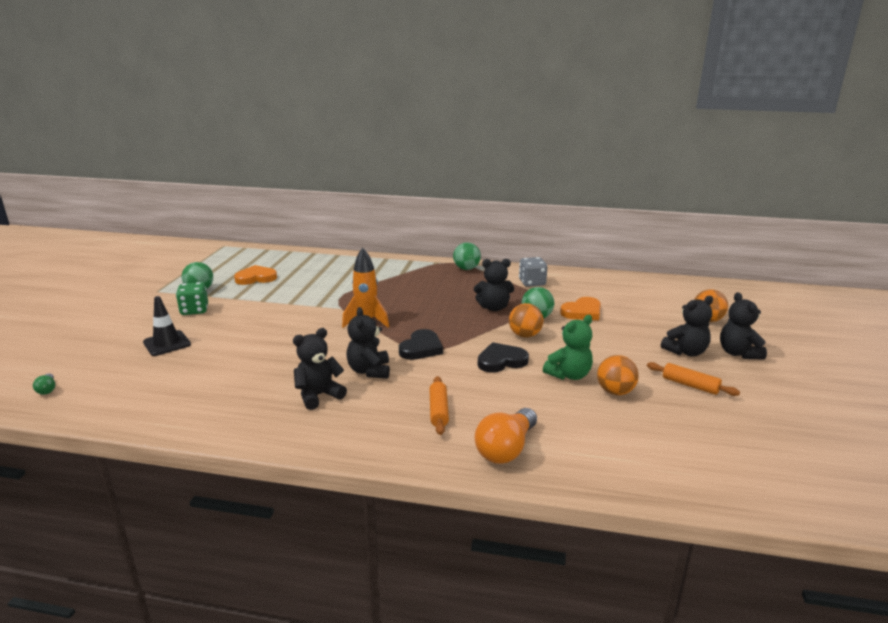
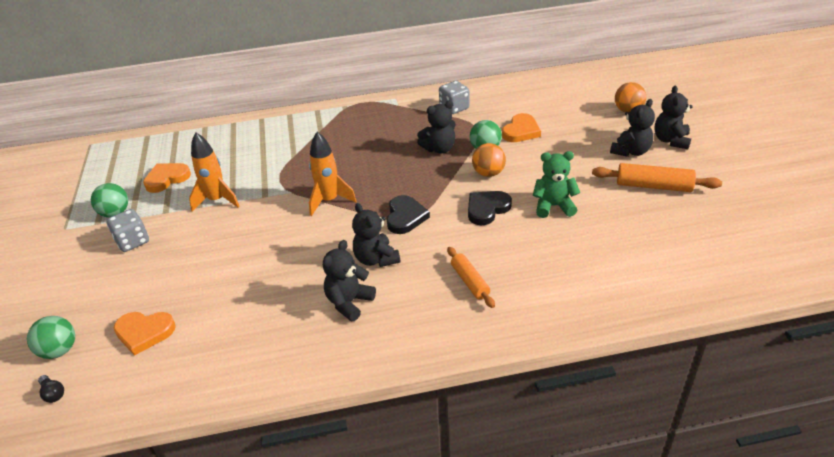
camera: 20 degrees left, 15 degrees up
green light bulb [33,373,55,395] -> black light bulb [38,375,64,403]
black traffic cone [143,296,191,356] -> none
green dice [176,282,208,315] -> grey dice [106,209,149,252]
green ball [453,242,481,270] -> green ball moved to [27,316,75,359]
orange light bulb [475,408,537,464] -> none
green teddy bear [543,315,593,380] -> green teddy bear turned 120 degrees counterclockwise [533,151,580,218]
orange ball [597,355,639,395] -> none
orange rolling pin [647,362,740,396] -> orange rolling pin [592,163,722,192], size x1.51
black teddy bear [720,292,767,359] -> black teddy bear turned 45 degrees clockwise [654,86,693,149]
none -> orange heart [114,312,176,356]
none -> orange rocket [189,132,240,211]

